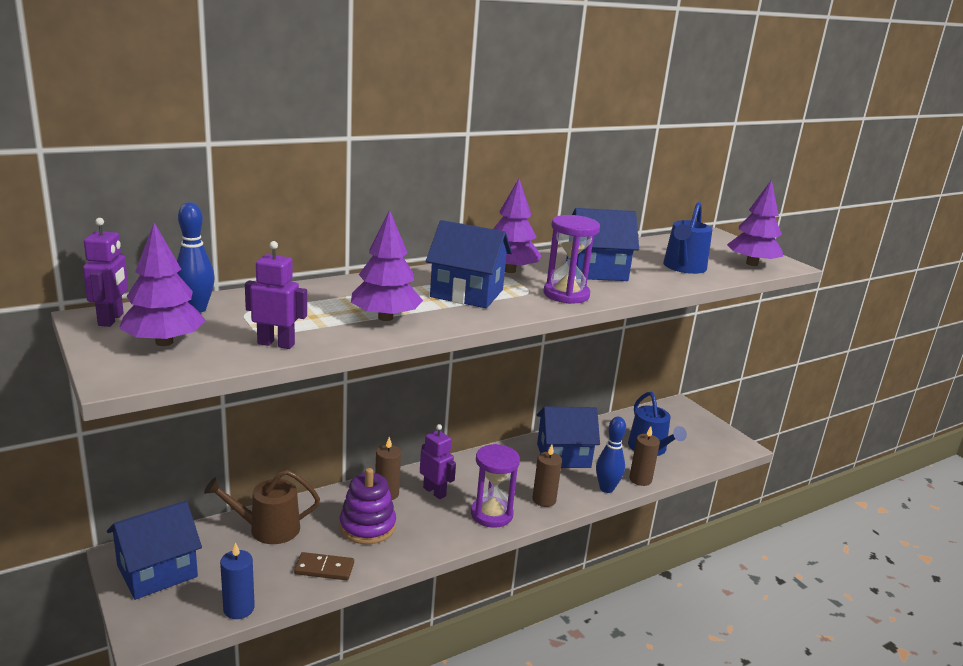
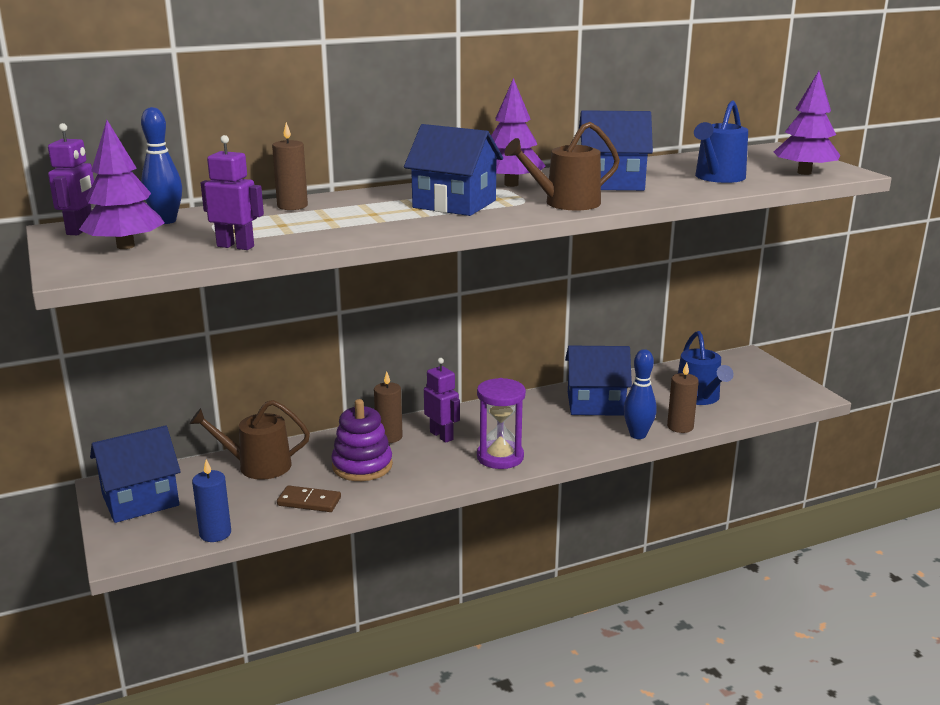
camera: 10 degrees right, 0 degrees up
purple tree [351,210,423,321] -> none
brown candle [532,444,562,507] -> brown candle moved to [272,122,308,210]
purple hourglass [543,215,600,304] -> brown watering can [505,122,620,210]

